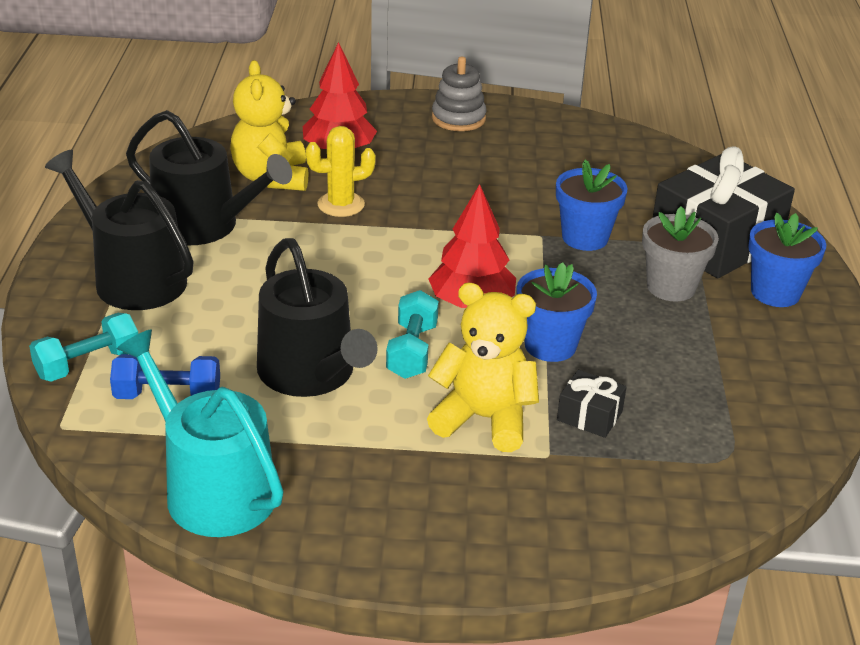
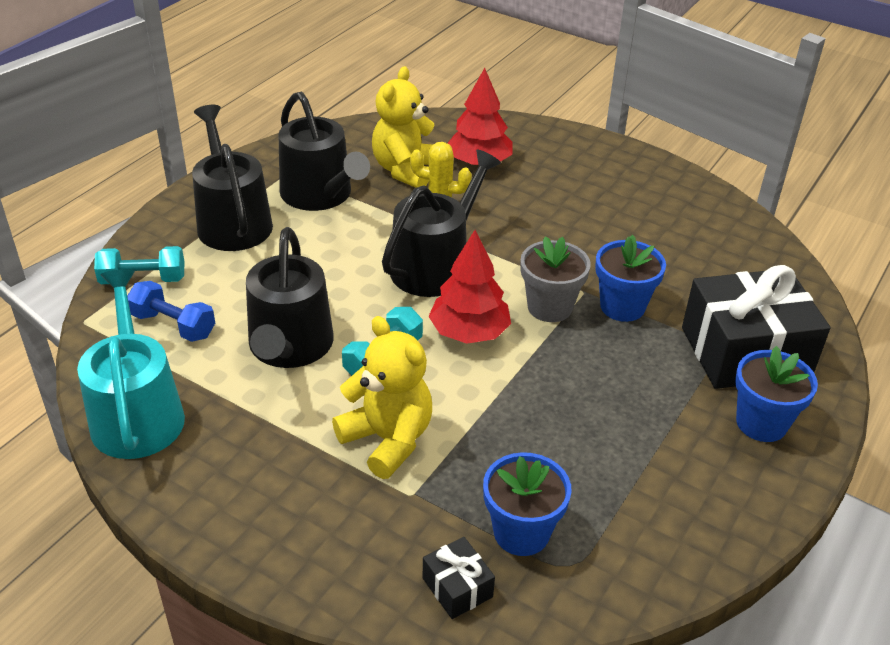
camera: 30 degrees right, 5 degrees up
grey stacking toy [432,57,486,131] -> none
blue flower pot [517,262,597,362] -> blue flower pot moved to [483,452,572,556]
black gift [557,370,626,438] -> black gift moved to [423,537,495,619]
grey flower pot [642,206,719,302] -> grey flower pot moved to [520,236,591,322]
none -> black watering can [382,150,501,297]

